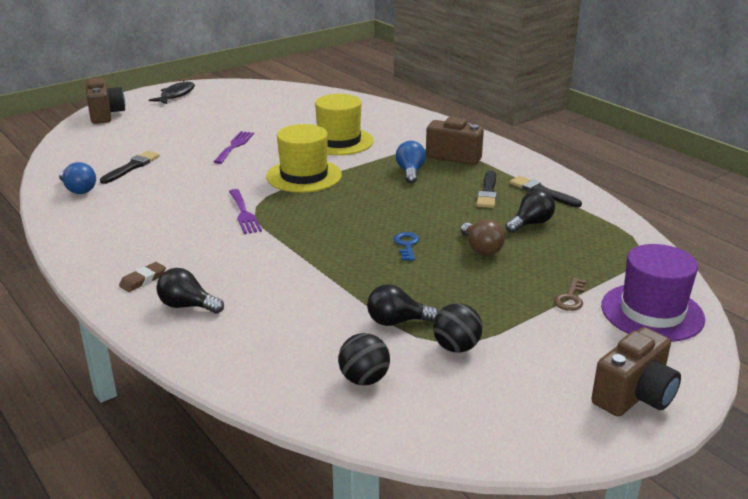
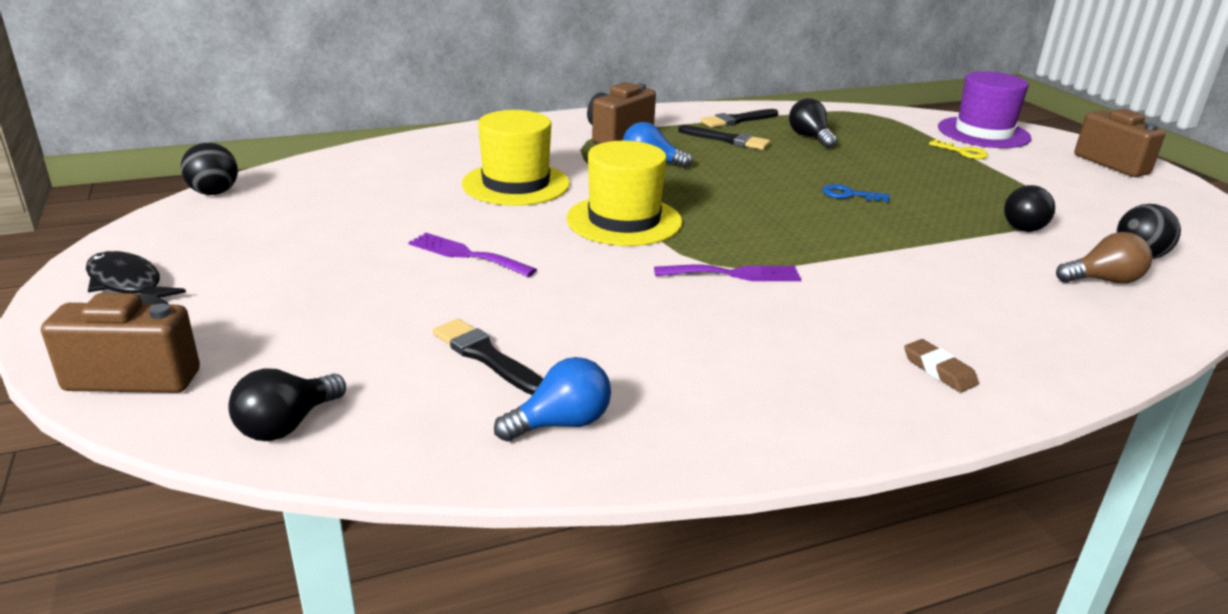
camera: 75 degrees left, 0 degrees up
black light bulb [157,268,224,314] -> black light bulb moved to [228,368,346,441]
black ball [433,303,483,353] -> black ball moved to [181,142,238,195]
brown light bulb [461,219,505,256] -> brown light bulb moved to [1056,232,1153,284]
brown key [554,277,586,311] -> yellow key [929,139,988,159]

